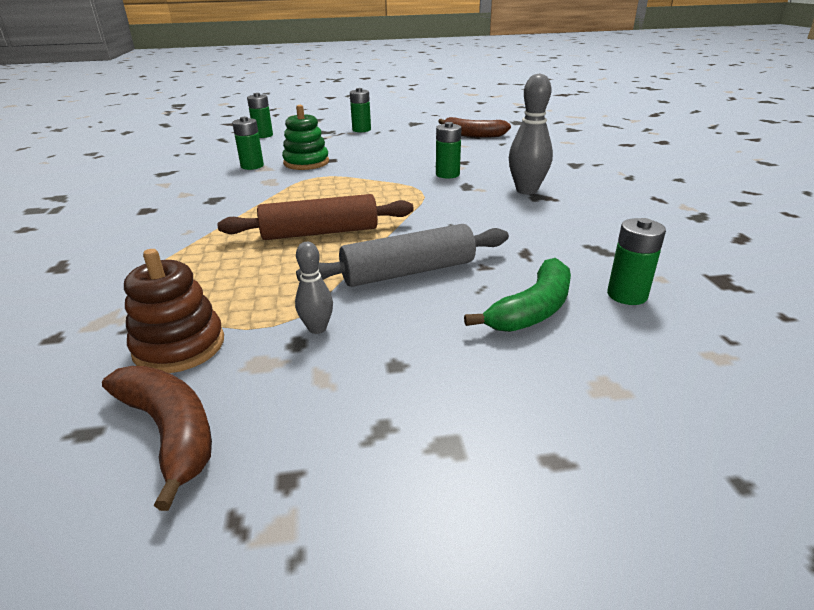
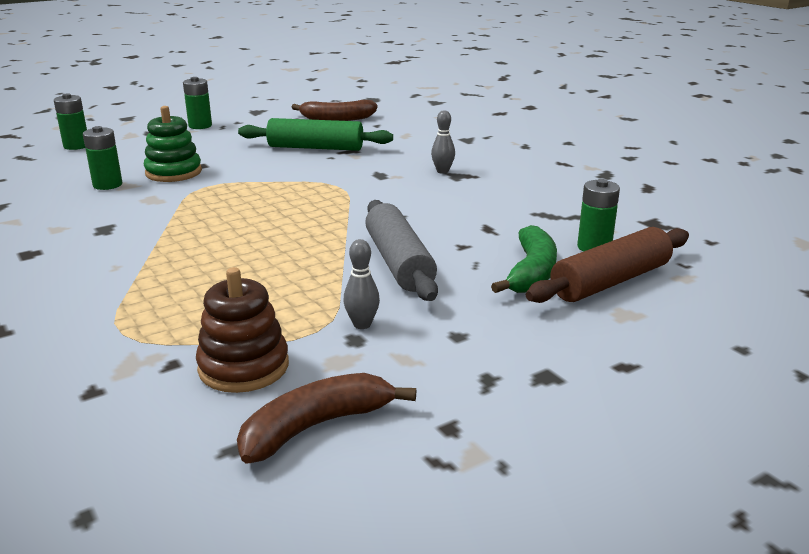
camera: 25 degrees left, 5 degrees down
brown banana [102,366,212,511] -> brown banana turned 60 degrees counterclockwise [237,373,416,464]
brown rolling pin [217,194,414,240] -> brown rolling pin moved to [526,227,689,303]
grey rolling pin [296,224,509,287] -> grey rolling pin turned 60 degrees counterclockwise [365,200,438,301]
green battery [436,122,462,179] -> none
grey bowling pin [509,73,553,194] -> grey bowling pin [431,110,455,174], size x0.55
none -> green rolling pin [238,118,393,151]

